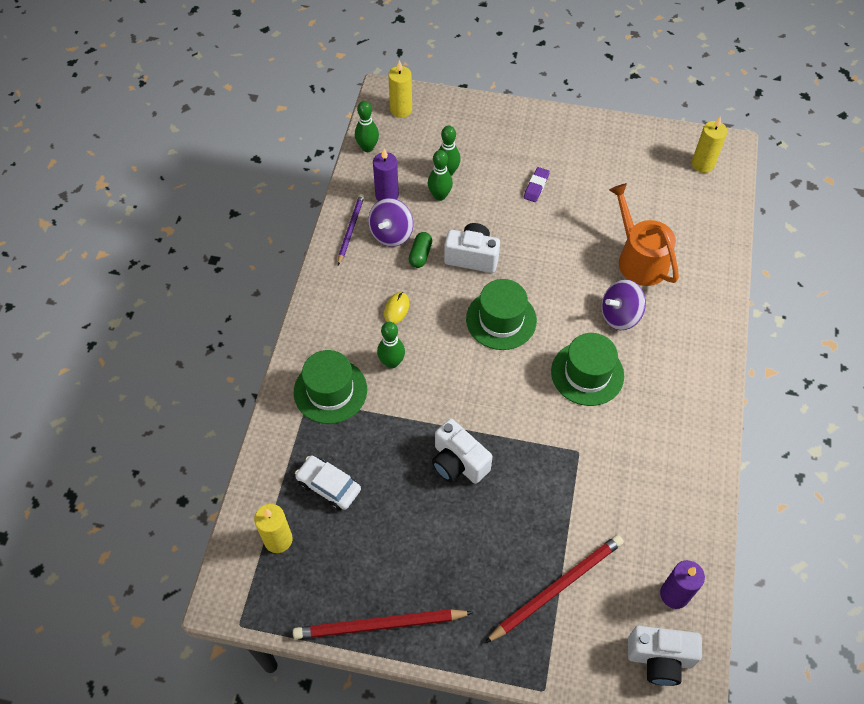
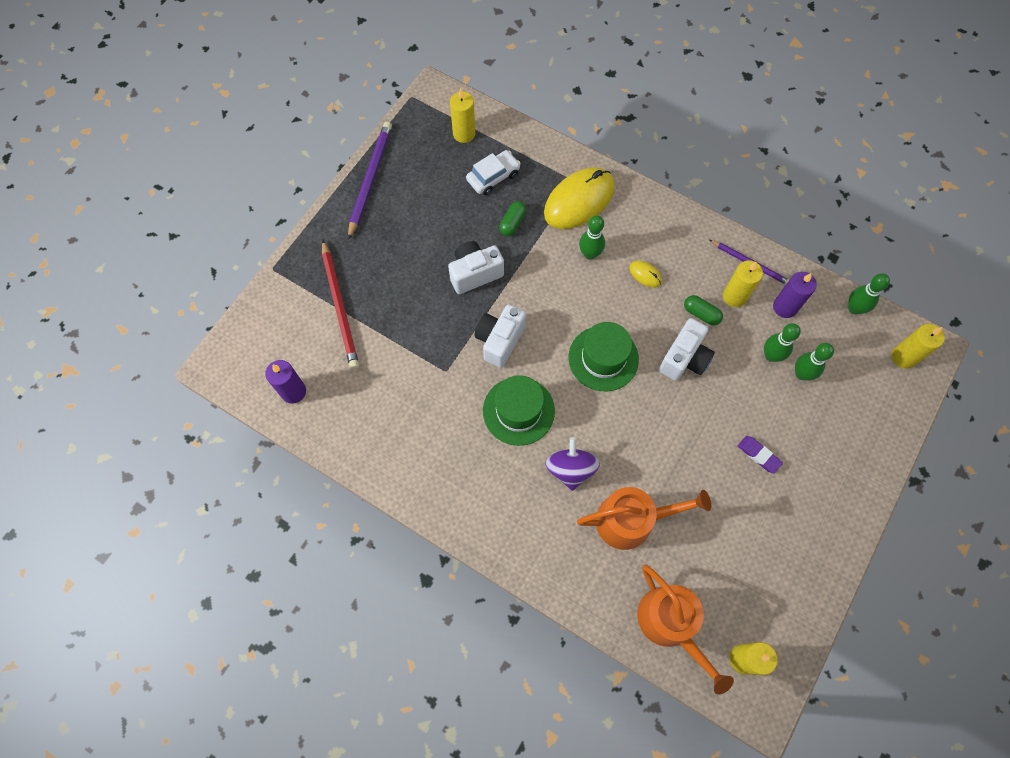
camera: 110 degrees right, 10 degrees up
red pencil [293,609,473,639] -> purple pencil [348,122,392,240]
green hat [294,350,367,424] -> yellow mouse [544,167,615,229]
purple spinning top [368,198,413,247] -> yellow candle [723,260,763,307]
white camera [628,626,702,686] -> white camera moved to [474,304,526,368]
none -> green capsule [499,201,527,236]
none -> orange watering can [637,564,734,695]

